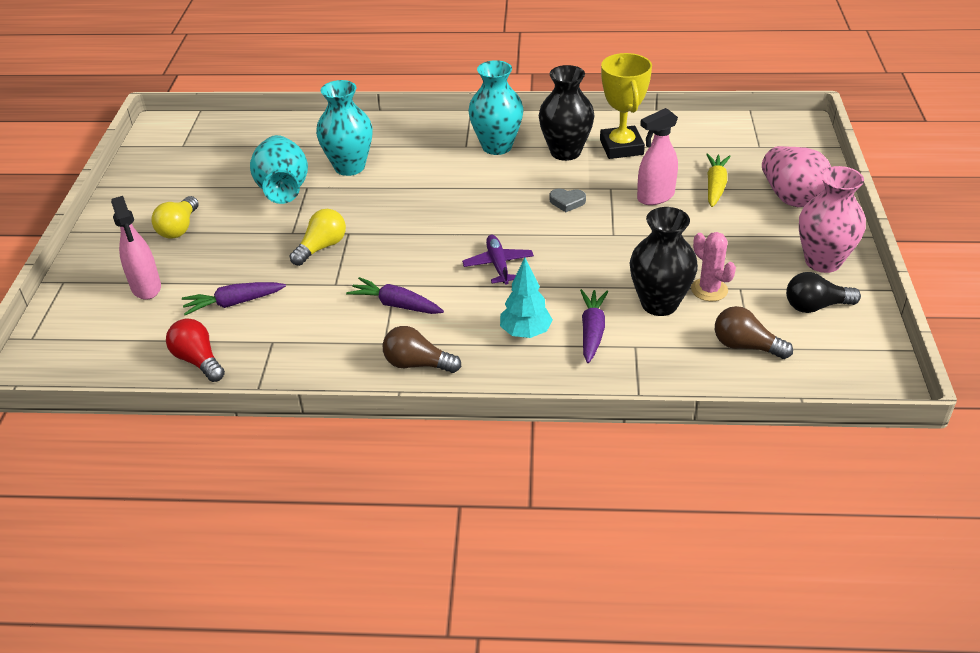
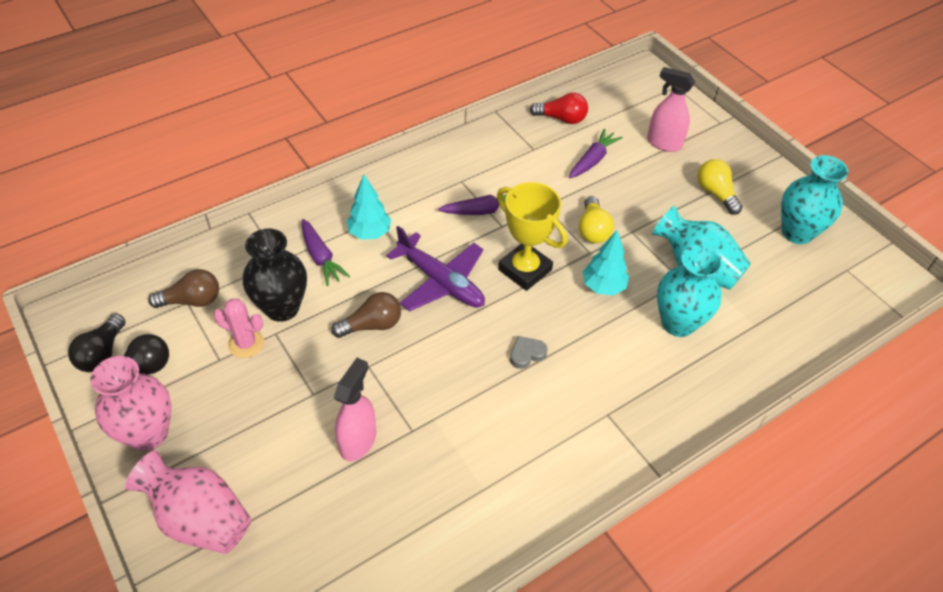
camera: 140 degrees right, 10 degrees up
brown light bulb [383,326,461,373] -> brown light bulb moved to [331,292,401,338]
purple plane [462,235,534,285] -> purple plane [386,226,485,312], size x1.59
turquoise vase [468,60,524,155] -> turquoise vase moved to [781,155,849,244]
black vase [539,65,595,161] -> none
grey heart [550,188,586,212] -> grey heart moved to [510,336,547,369]
yellow trophy [600,53,652,159] -> yellow trophy moved to [497,182,567,291]
yellow carrot [706,154,731,207] -> none
none -> black light bulb [68,314,125,372]
none -> turquoise tree [583,230,629,296]

